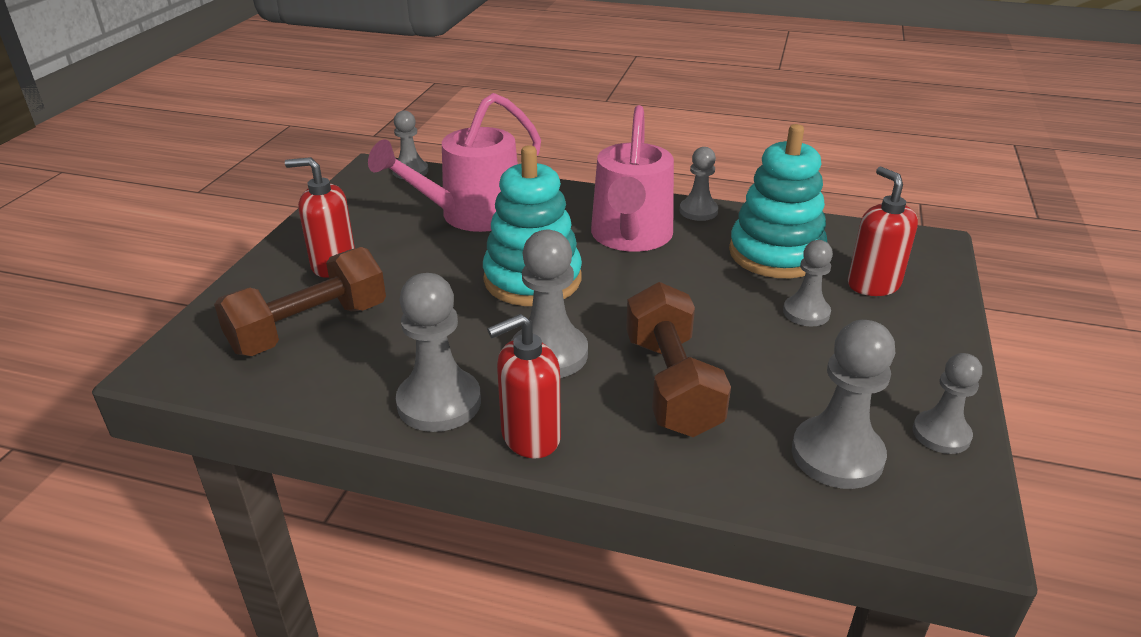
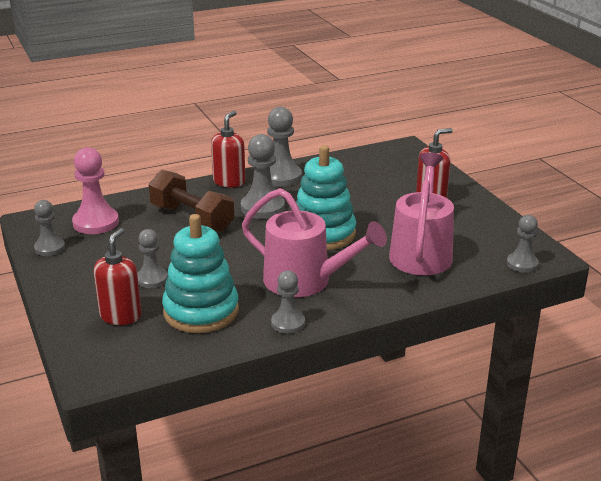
camera: 140 degrees right, 5 degrees down
brown dumbbell [214,247,386,356] -> none
pink watering can [591,105,674,252] -> pink watering can turned 150 degrees clockwise [242,188,387,297]
grey pawn [792,320,895,489] -> pink pawn [72,147,119,234]
red soap dispenser [848,167,918,296] -> red soap dispenser turned 105 degrees counterclockwise [93,228,141,325]

